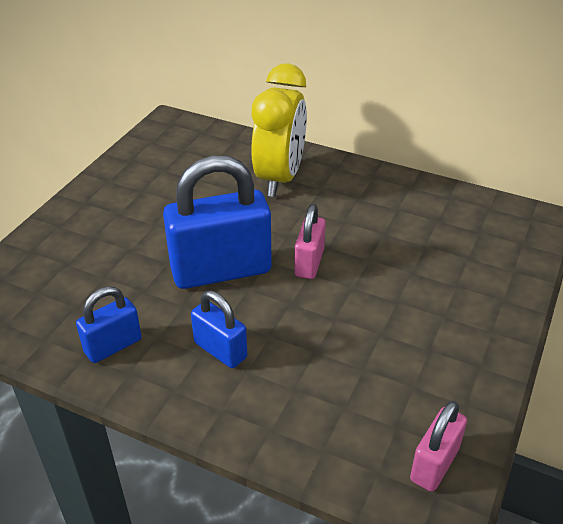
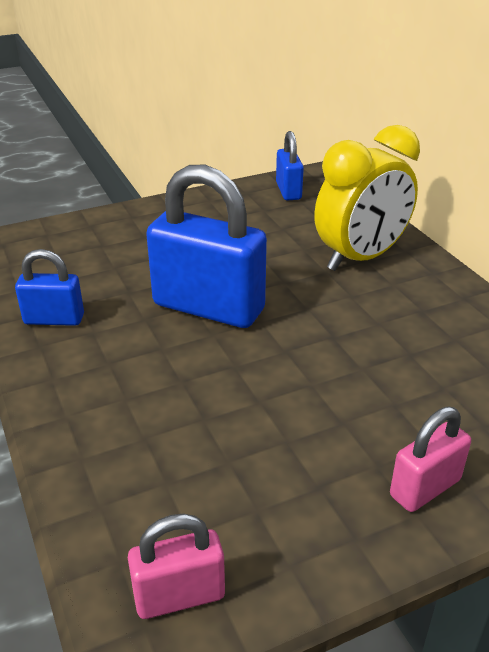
camera: 40 degrees right, 5 degrees down
blue padlock [191,291,247,368] -> blue padlock moved to [276,131,304,201]
pink padlock [294,204,326,279] -> pink padlock moved to [390,407,471,512]

